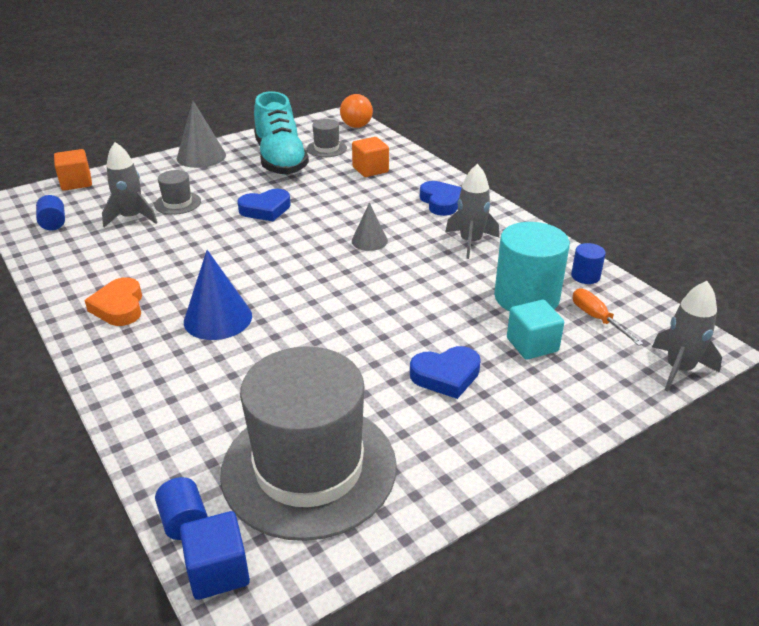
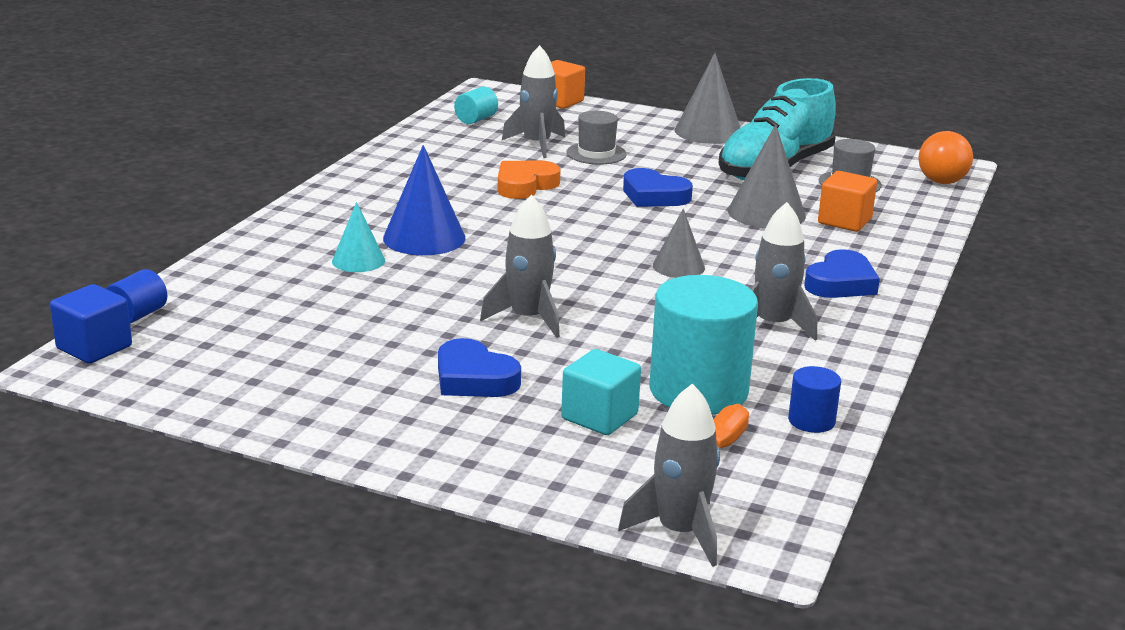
camera: 55 degrees right, 10 degrees down
blue cylinder [36,195,65,230] -> turquoise cylinder [454,87,498,124]
orange heart [84,277,142,326] -> orange heart moved to [498,161,561,199]
grey hat [220,346,397,541] -> none
none -> turquoise cone [332,202,385,272]
none -> grey rocket [480,195,560,338]
none -> grey cone [728,125,806,228]

